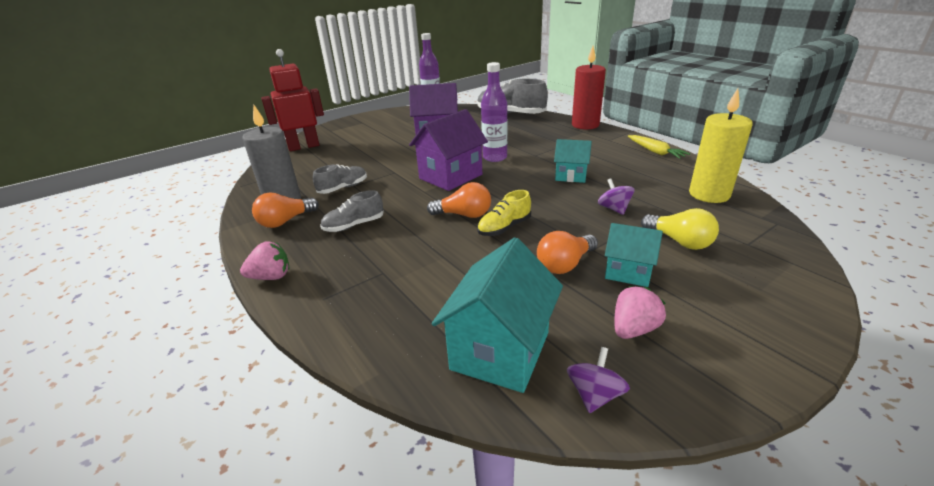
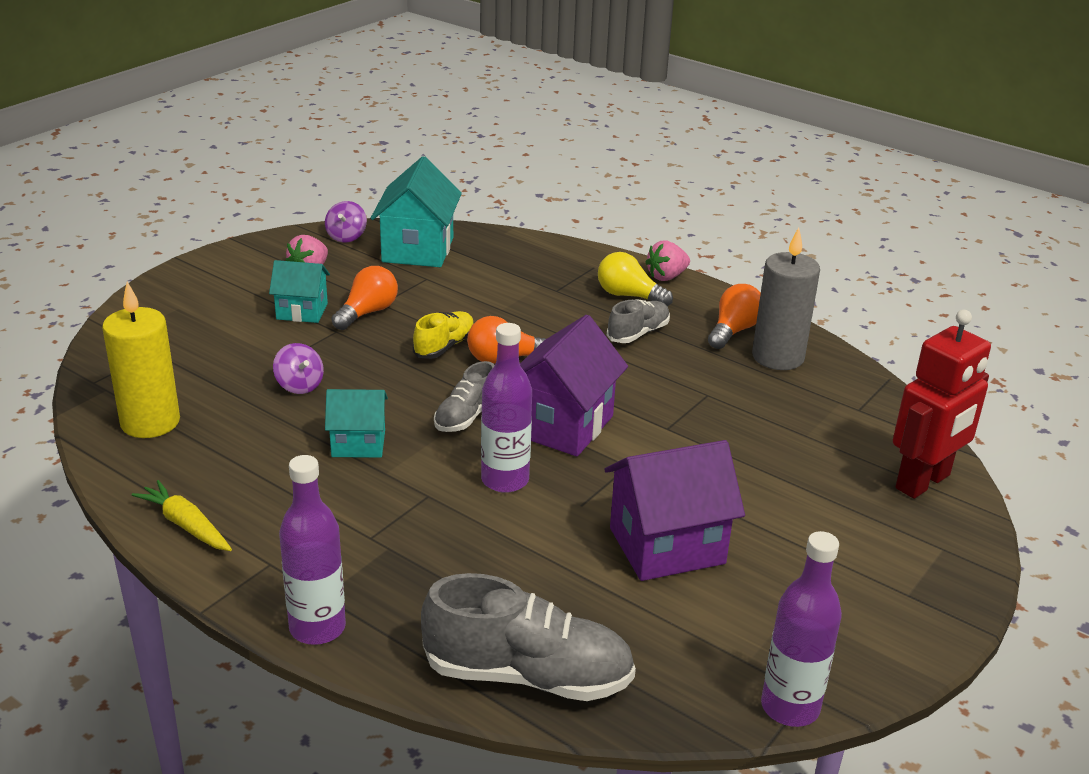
camera: 160 degrees right, 0 degrees up
grey shoe [313,164,367,194] -> grey shoe moved to [434,361,495,432]
red candle [572,46,606,129] -> purple bottle [279,455,346,645]
yellow light bulb [641,208,719,250] -> yellow light bulb moved to [598,252,673,306]

